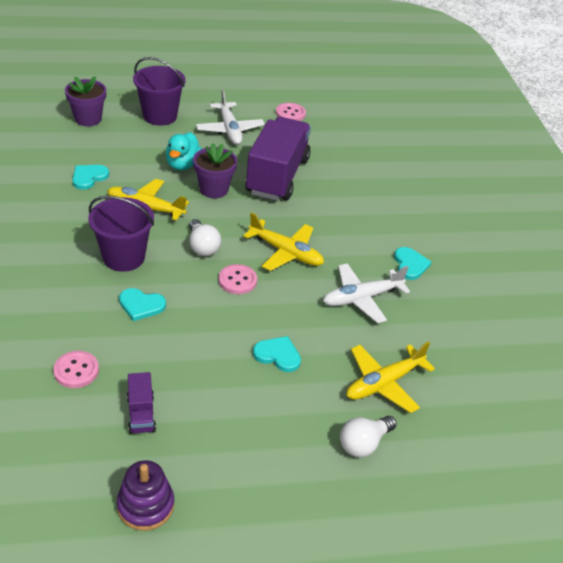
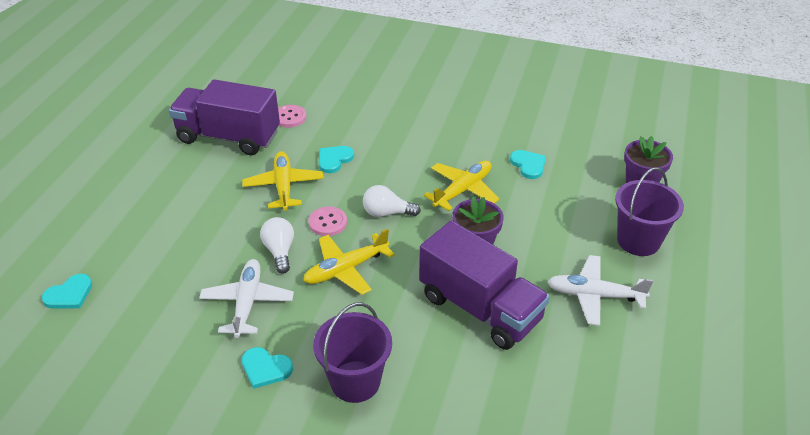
camera: 120 degrees right, 0 degrees up
purple bucket [88,196,154,272] -> purple bucket moved to [313,303,392,403]
purple stacking toy [117,460,174,531] -> none
purple truck [127,372,156,434] -> purple truck [169,79,280,155], size x2.34
turquoise duck [165,132,202,170] -> none
turquoise heart [253,336,301,372] -> turquoise heart moved to [42,274,92,309]
pink button [276,103,306,121] -> none
white light bulb [340,416,397,457] -> white light bulb moved to [260,217,294,274]
yellow plane [347,341,435,413] -> yellow plane moved to [242,151,324,211]

